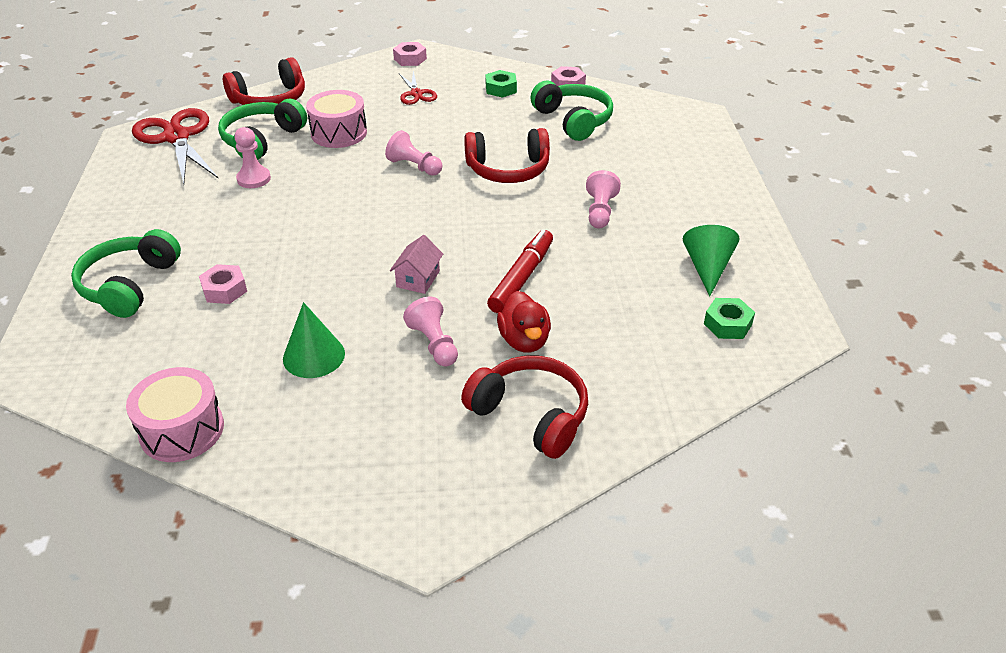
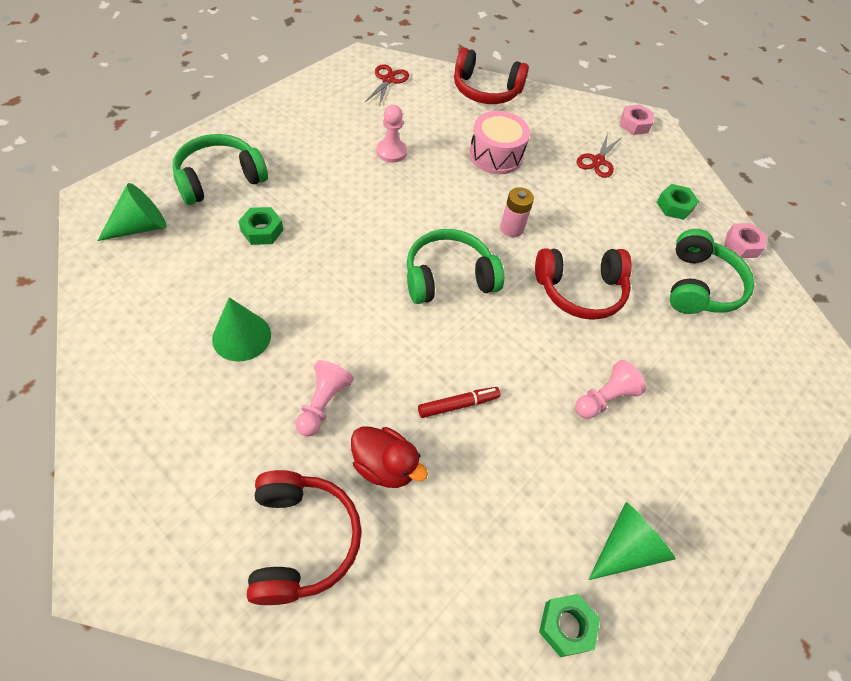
camera: 40 degrees right, 15 degrees up
pink drum [126,367,224,462] -> none
red scissors [132,108,218,184] -> red scissors [365,64,409,107], size x0.52
pink nut [199,264,247,304] -> green nut [238,207,283,245]
green headphones [218,99,307,160] -> green headphones moved to [407,229,504,304]
pink pawn [385,130,442,176] -> pink battery [500,187,534,237]
pink house [390,235,443,294] -> none
red headphones [464,128,550,183] -> red headphones turned 45 degrees counterclockwise [535,248,632,320]
red marker [487,229,553,313] -> red marker [418,387,500,418], size x0.64
red duck [497,291,551,353] -> red duck turned 90 degrees counterclockwise [351,426,428,488]
none -> green cone [97,183,166,241]

